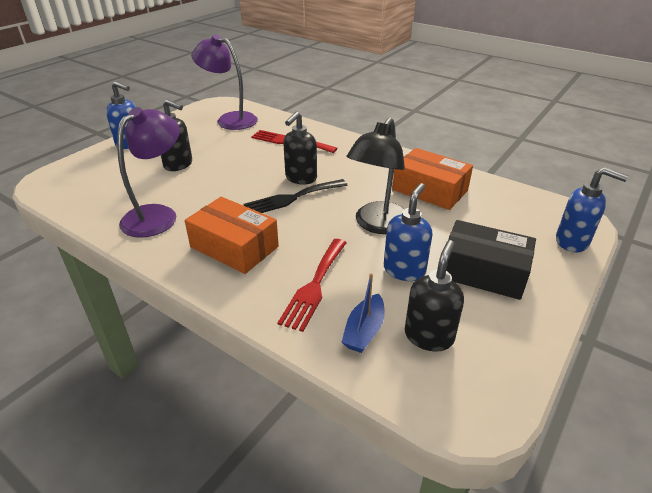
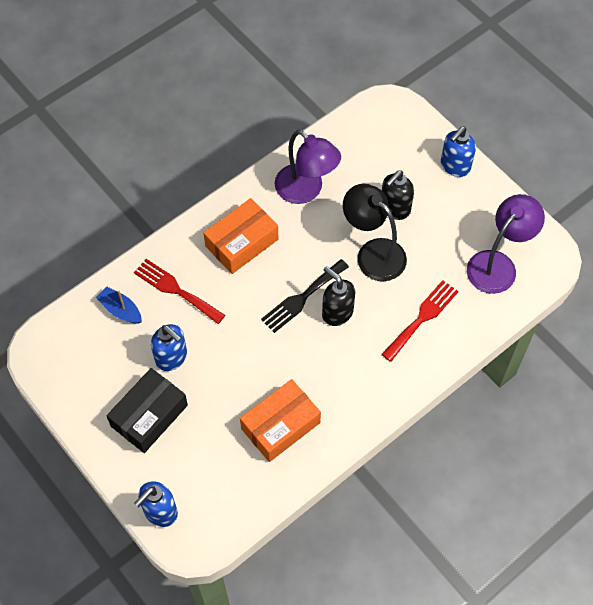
camera: 105 degrees right, 25 degrees up
black fork [243,179,347,213] -> black fork turned 120 degrees counterclockwise [261,259,349,333]
black lamp [346,118,405,234] -> black lamp moved to [343,184,407,281]
black soap dispenser [405,240,464,351] -> none

